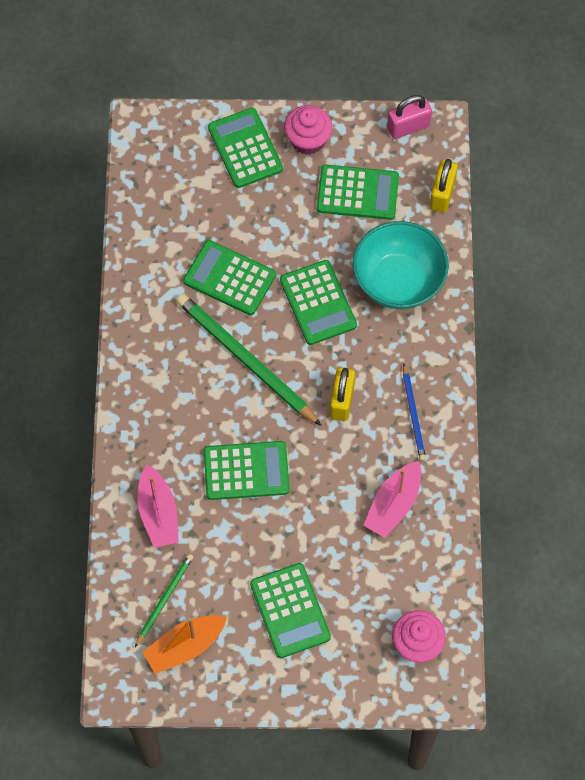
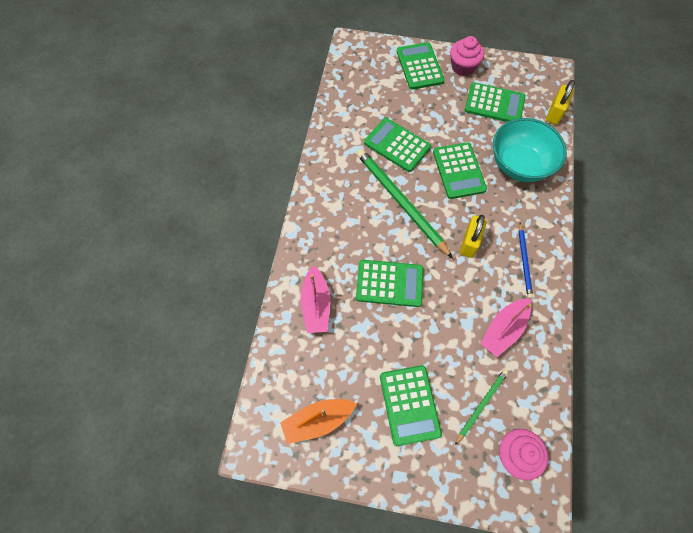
camera: 10 degrees right, 0 degrees up
green pencil [135,554,193,647] -> green pencil moved to [455,369,508,445]
pink padlock [387,95,432,139] -> none

